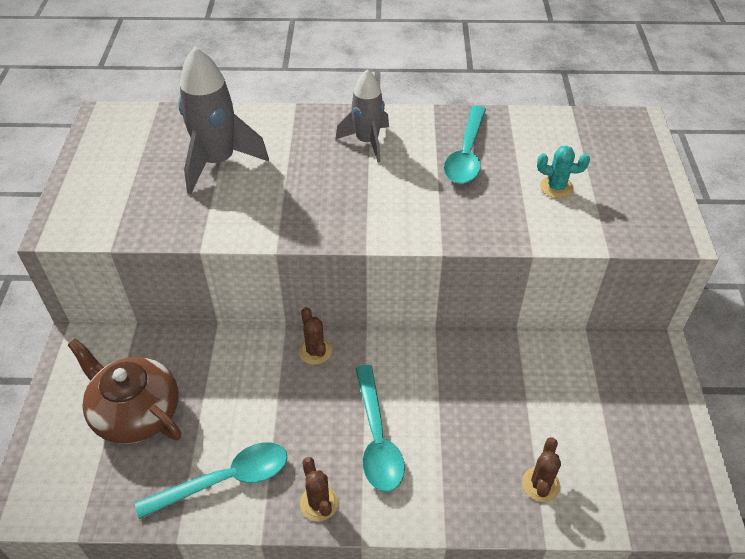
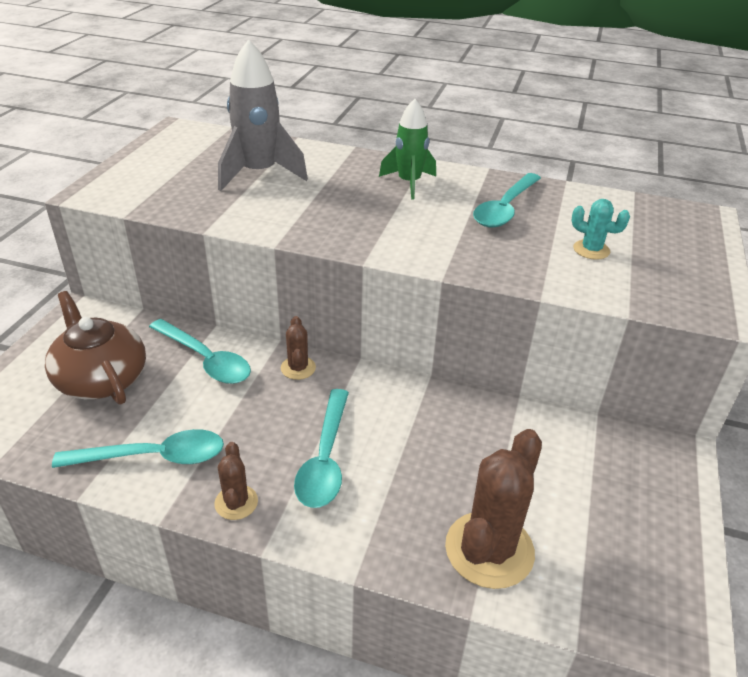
camera: 15 degrees right, 10 degrees down
grey rocket [336,70,389,163] -> green rocket [379,99,436,200]
brown cactus [522,437,561,502] -> brown cactus [445,429,542,589], size x1.97
none -> turquoise spoon [149,319,251,384]

